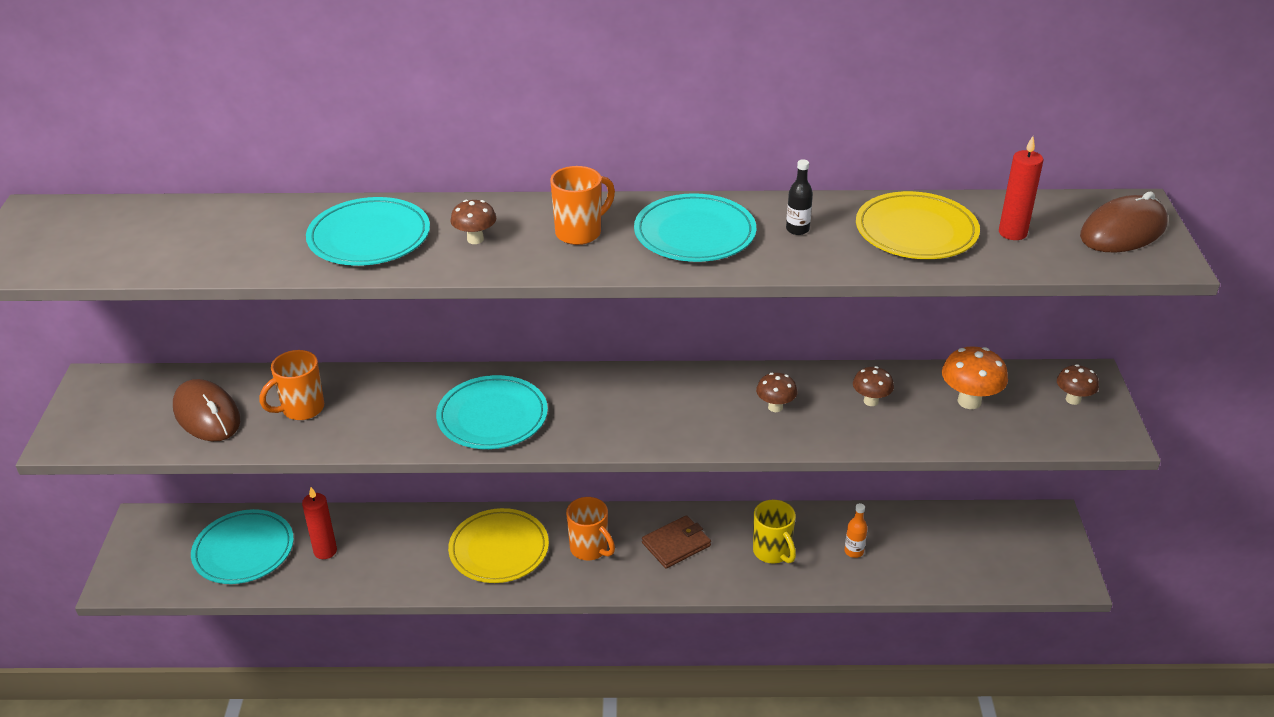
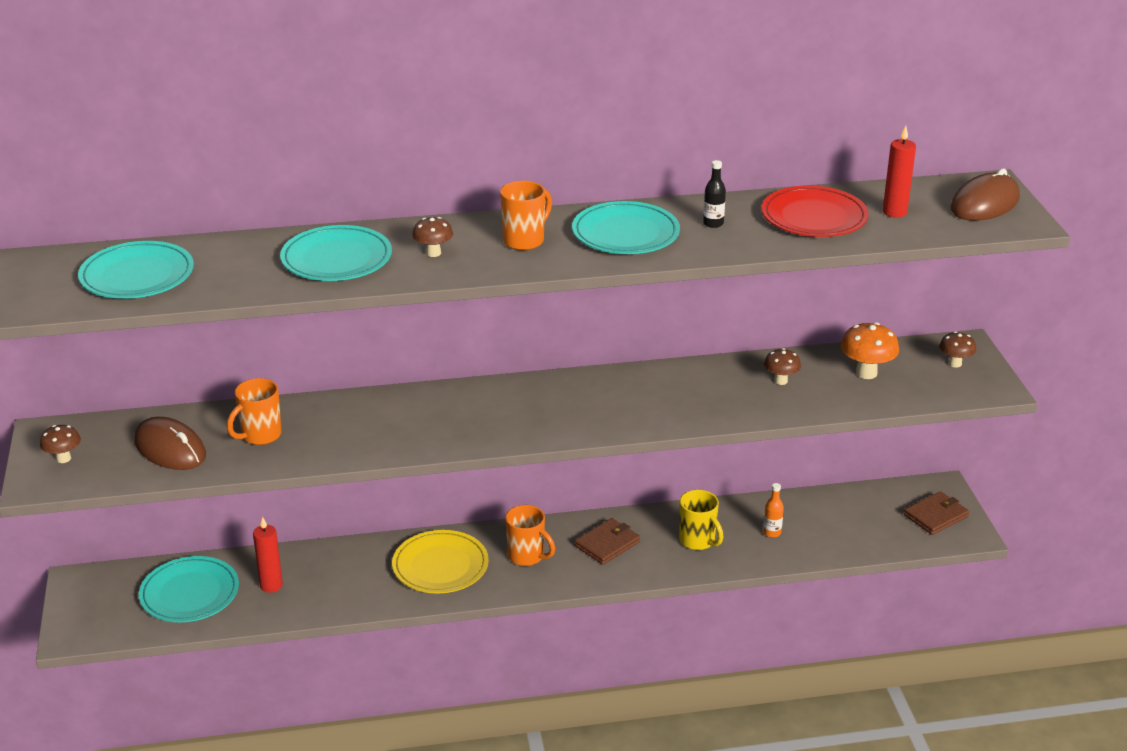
camera: 10 degrees left, 5 degrees down
turquoise plate [436,375,548,449] -> turquoise plate moved to [78,241,194,299]
brown mushroom [756,373,798,412] -> brown mushroom moved to [40,425,81,463]
yellow plate [856,191,980,259] -> red plate [762,186,869,237]
none -> brown wallet [904,491,969,535]

